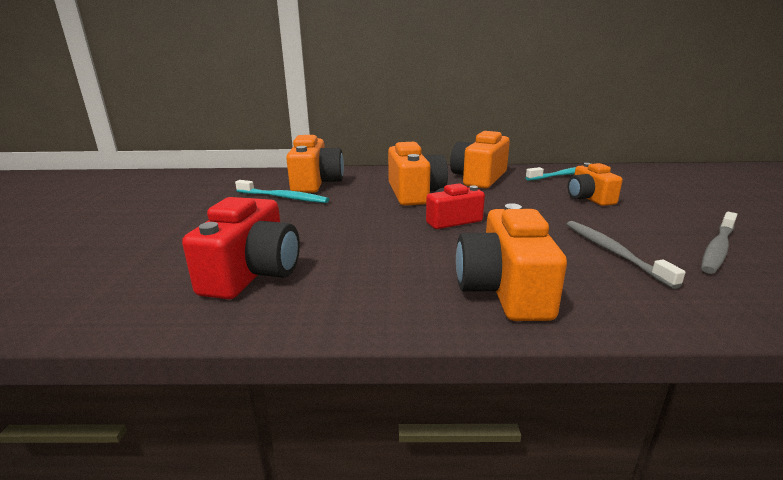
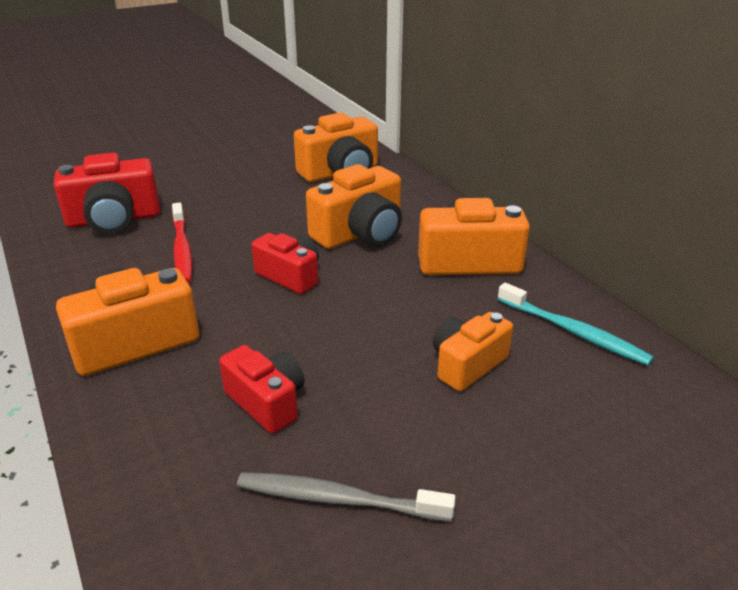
camera: 60 degrees right, 10 degrees up
turquoise toothbrush [235,180,329,203] -> none
grey toothbrush [566,221,686,289] -> red camera [219,345,304,433]
none -> red toothbrush [172,203,192,283]

